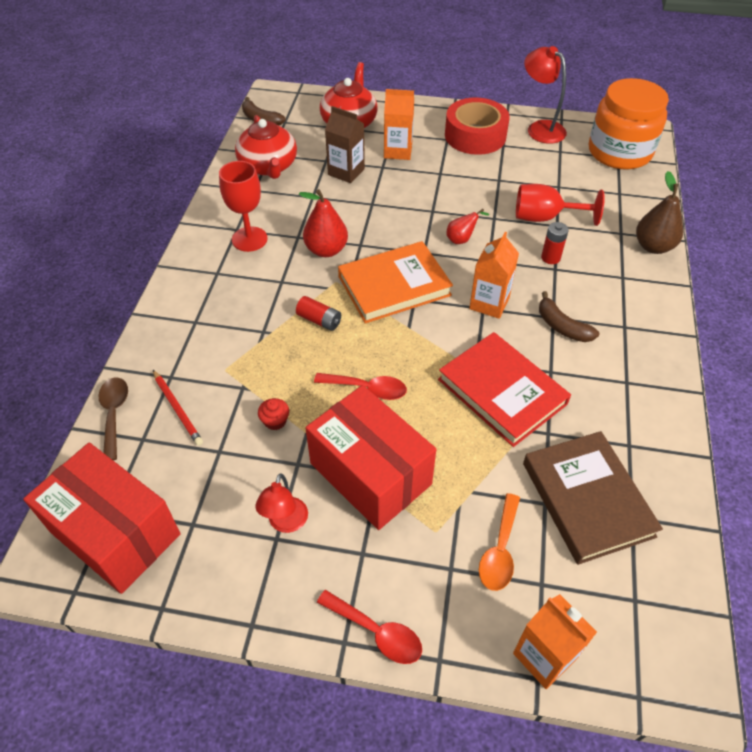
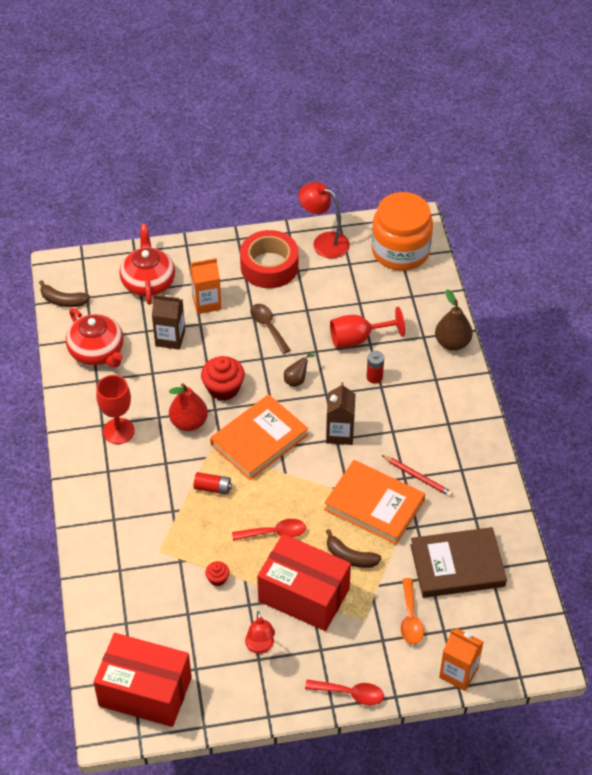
camera: 20 degrees left, 0 degrees up
brown spoon [99,377,128,460] -> brown spoon moved to [250,304,291,354]
red pencil [153,370,203,446] -> red pencil moved to [382,455,453,497]
red book [438,332,571,447] -> orange book [324,460,425,544]
red pear [446,209,489,244] -> brown pear [284,353,315,387]
orange carton [469,232,519,319] -> brown carton [326,382,356,445]
brown book [523,431,663,565] -> brown book turned 60 degrees counterclockwise [410,527,507,598]
brown banana [539,291,599,342] -> brown banana moved to [326,529,381,568]
none -> red cupcake [201,356,245,401]

